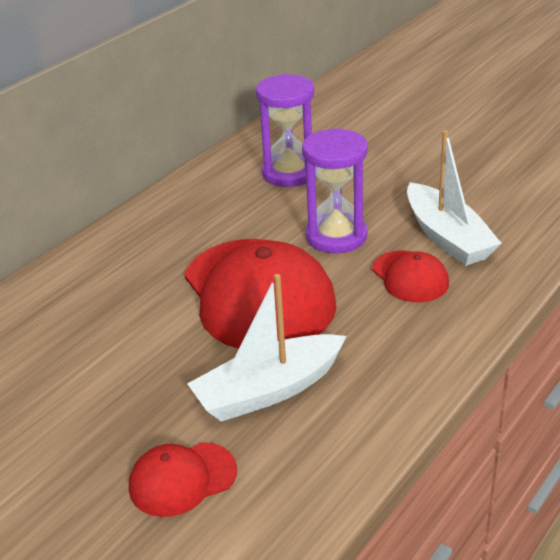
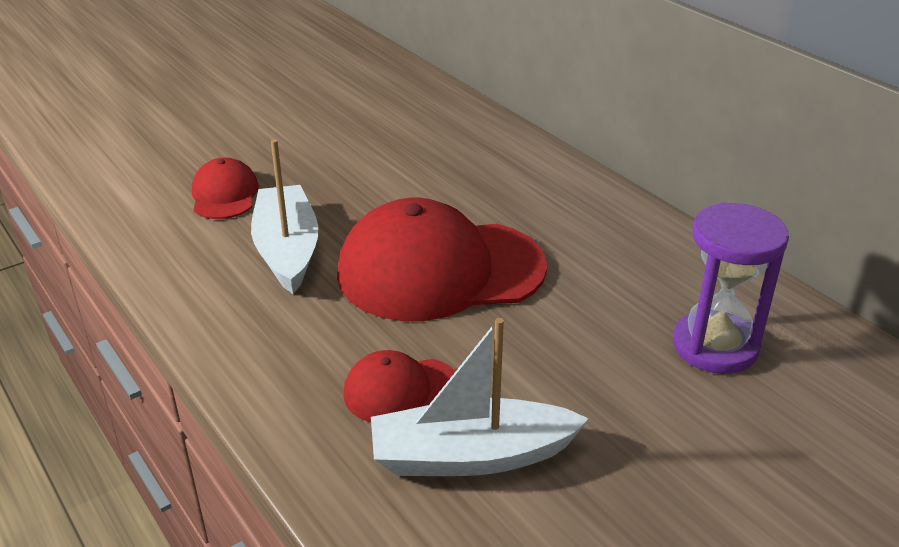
camera: 105 degrees right, 0 degrees up
purple hourglass [302,128,368,253] -> none

